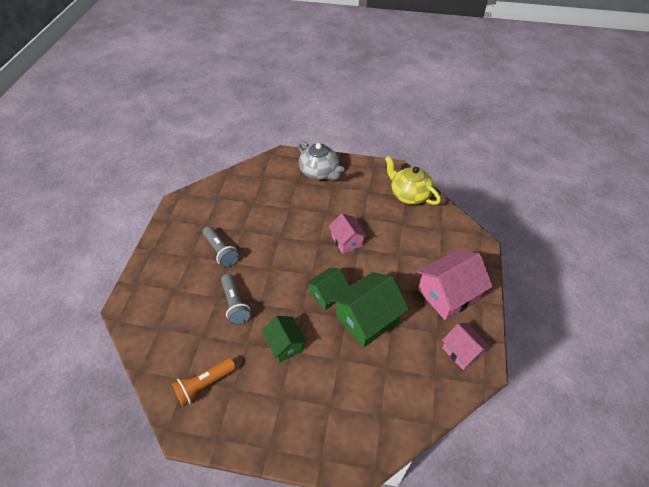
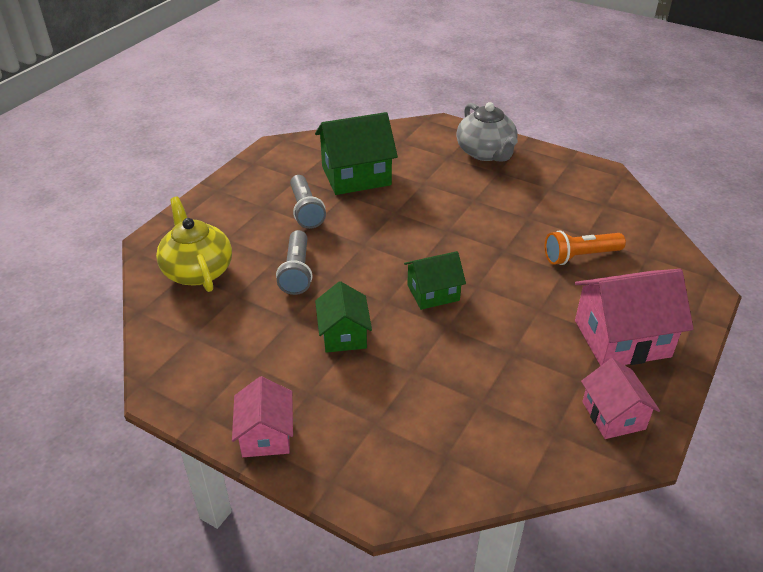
camera: 20 degrees right, 10 degrees down
orange flashlight [172,358,236,406] -> orange flashlight moved to [545,230,626,265]
pink house [328,213,367,254] -> pink house moved to [232,376,293,457]
green house [331,272,409,347] -> green house moved to [315,112,398,195]
yellow teapot [385,156,441,205] -> yellow teapot moved to [156,197,232,292]

